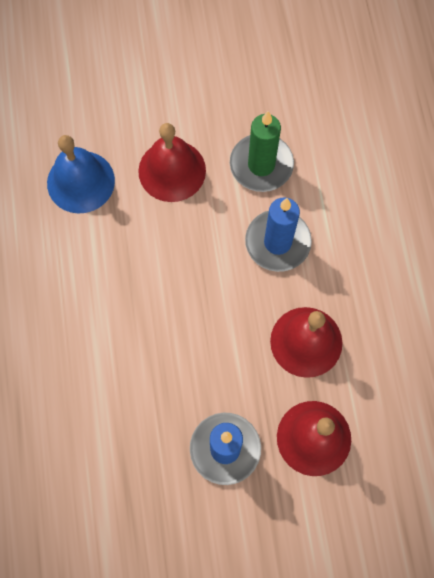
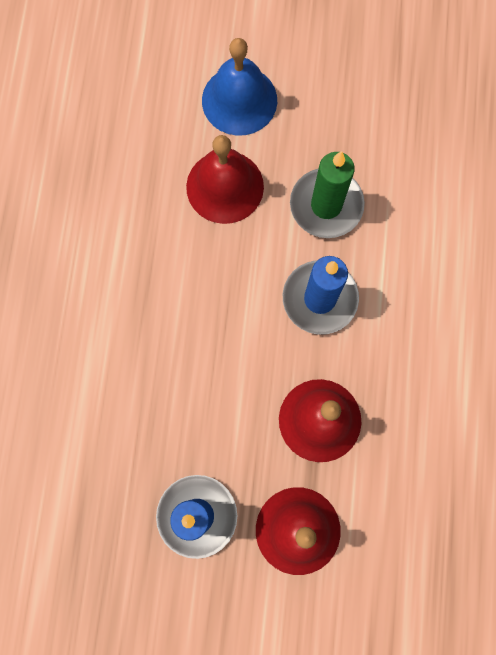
camera: 15 degrees right, 5 degrees up
blue bell [47,135,115,213] -> blue bell moved to [202,38,277,136]

